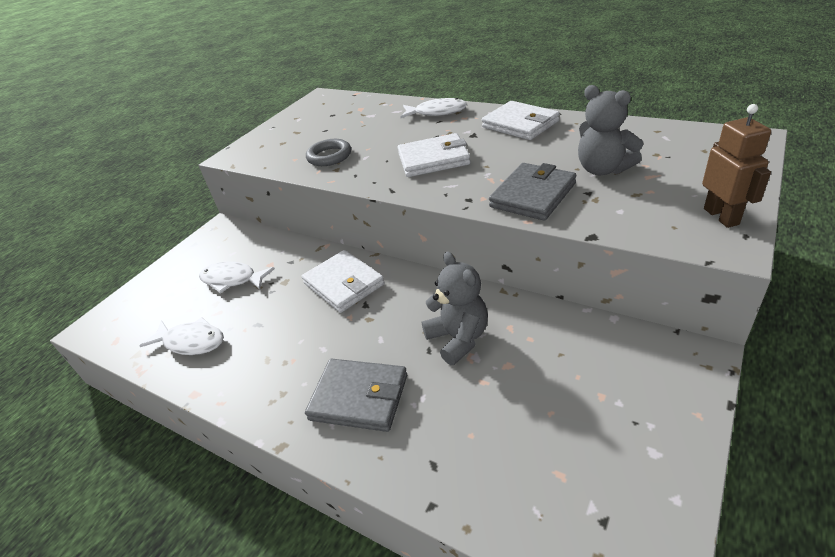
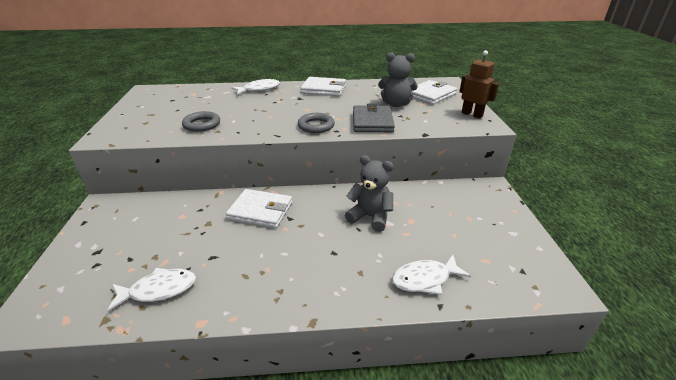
camera: 40 degrees left, 5 degrees down
white fish [199,262,275,294] -> white fish moved to [392,255,471,295]
grey wallet [305,359,407,432] -> none
white wallet [398,133,470,177] -> white wallet moved to [411,80,457,105]
none -> grey ring [298,113,335,133]

